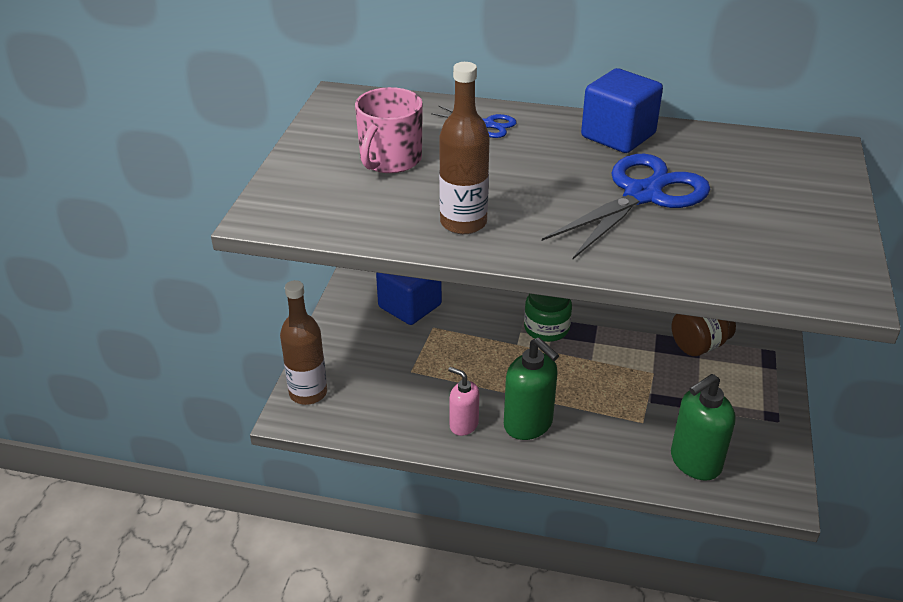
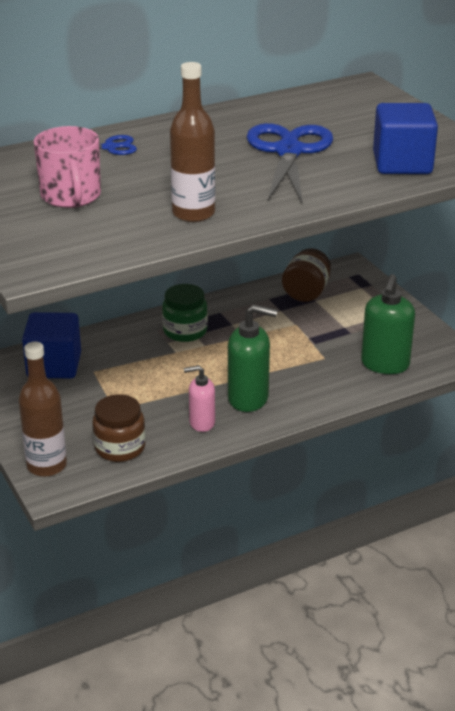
camera: 40 degrees left, 5 degrees down
blue cube [581,68,663,153] -> blue cube moved to [373,103,438,174]
none -> brown jar [92,394,145,462]

